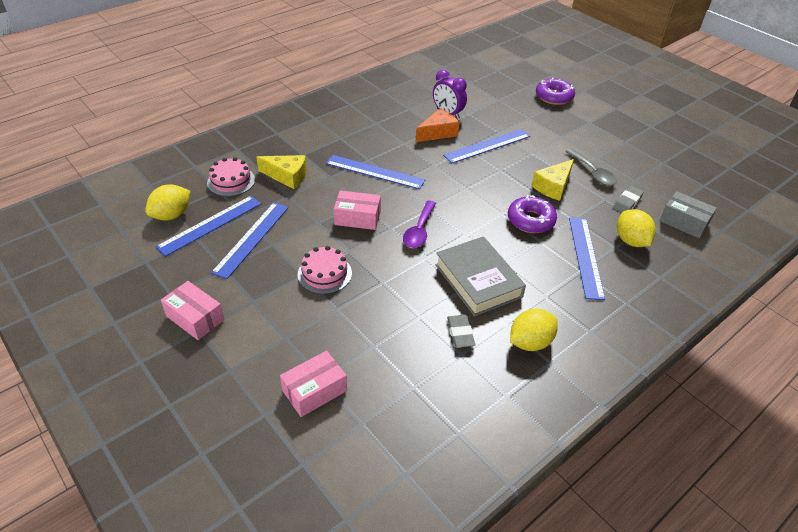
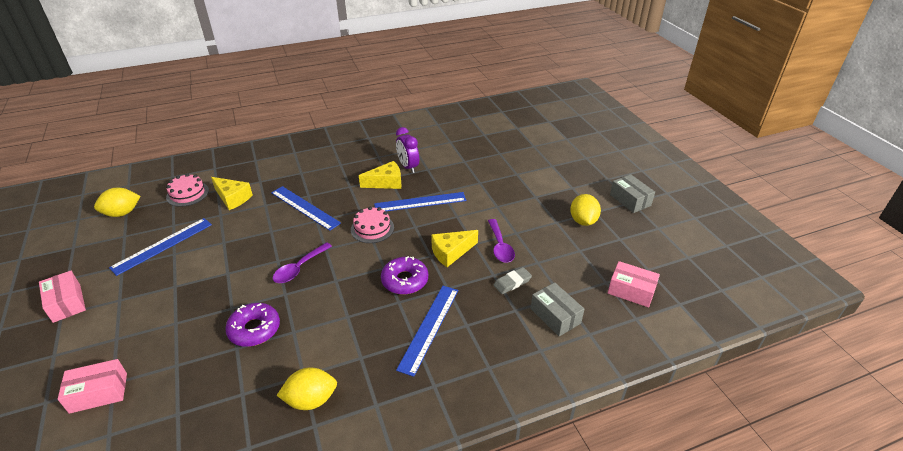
camera: 20 degrees right, 5 degrees down
blue ruler [155,196,261,257] -> none
pink cake [298,246,352,294] -> pink cake moved to [351,207,394,243]
pink box [334,190,381,230] -> pink box moved to [608,261,660,307]
orange cheese [416,108,459,142] -> yellow cheese [359,161,401,189]
grey book [435,236,526,316] -> none
grey eraser [447,315,475,348] -> none
purple donut [536,78,575,105] -> purple donut moved to [225,303,280,347]
grey spoon [565,148,617,186] -> purple spoon [488,219,515,263]
yellow lemon [617,209,656,247] -> yellow lemon moved to [570,194,601,226]
none -> grey box [610,174,655,213]

